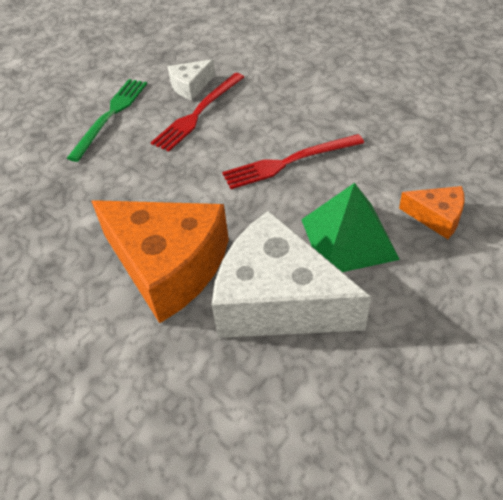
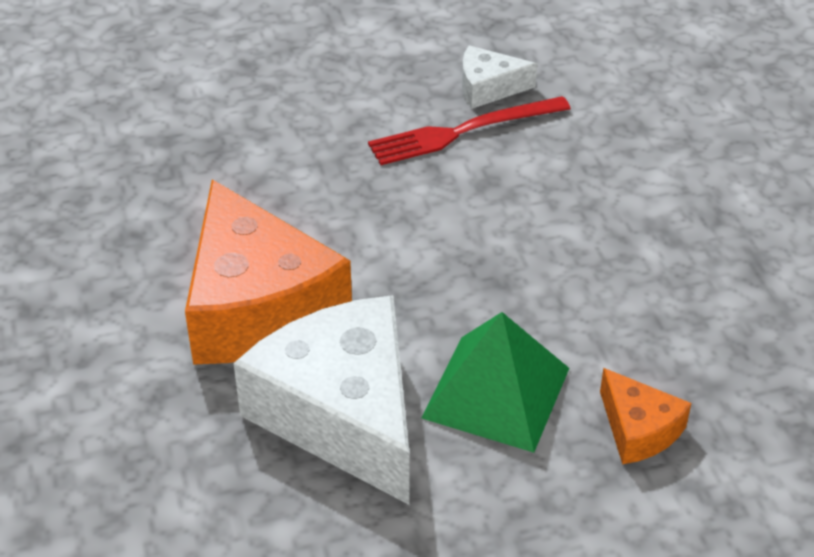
camera: 30 degrees right, 5 degrees down
green fork [67,79,147,162] -> none
red fork [222,134,364,189] -> none

